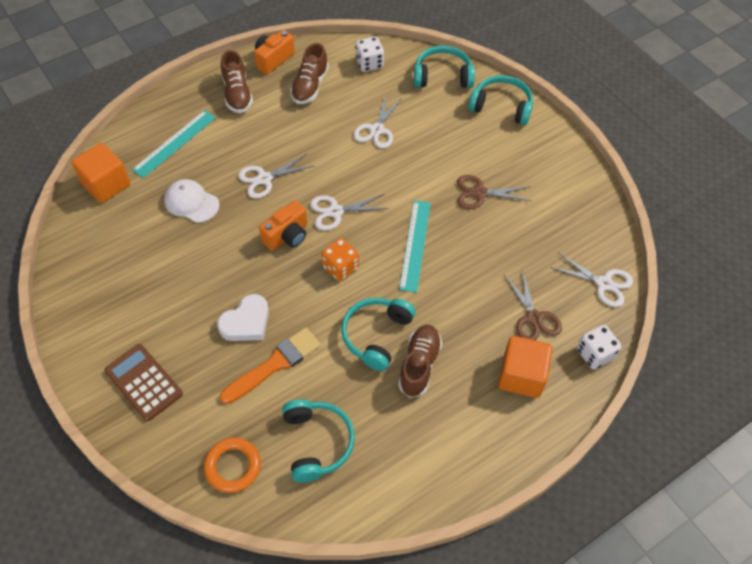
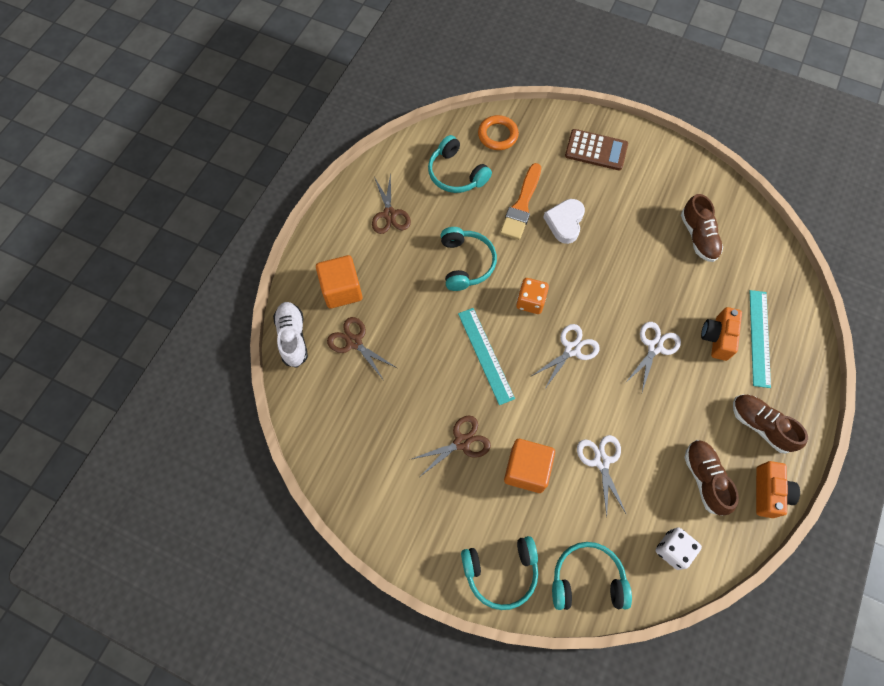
camera: 150 degrees right, 10 degrees up
orange cube [72,143,130,203] -> orange cube moved to [504,439,555,493]
white cap [164,179,219,223] -> none
orange camera [259,200,307,251] -> orange camera moved to [701,307,742,361]
brown shoe [398,325,442,398] -> brown shoe moved to [681,194,723,262]
turquoise headphones [414,45,475,88] -> turquoise headphones turned 150 degrees counterclockwise [552,542,632,610]
white scissors [550,253,633,307] -> none
white dice [577,325,621,369] -> white shoe [273,302,308,368]
none -> brown scissors [372,173,411,234]

